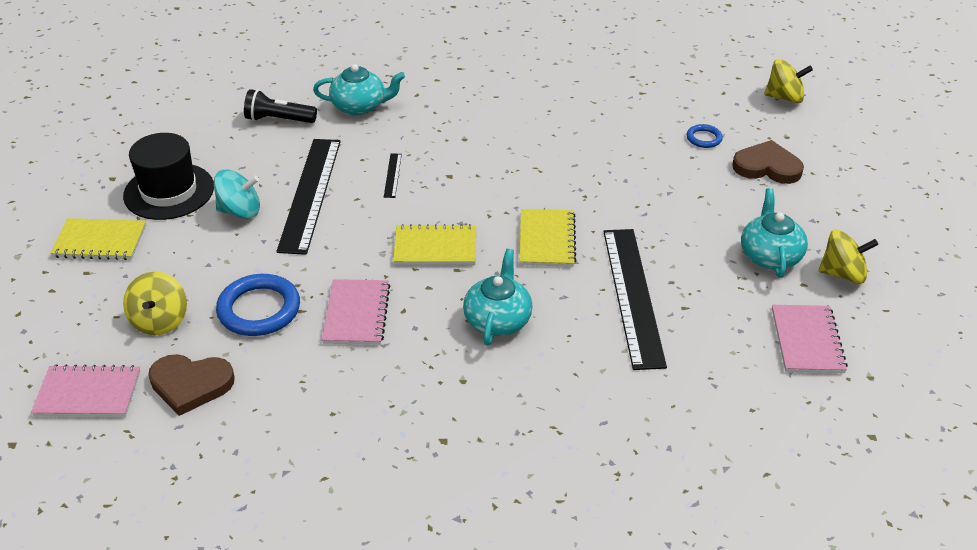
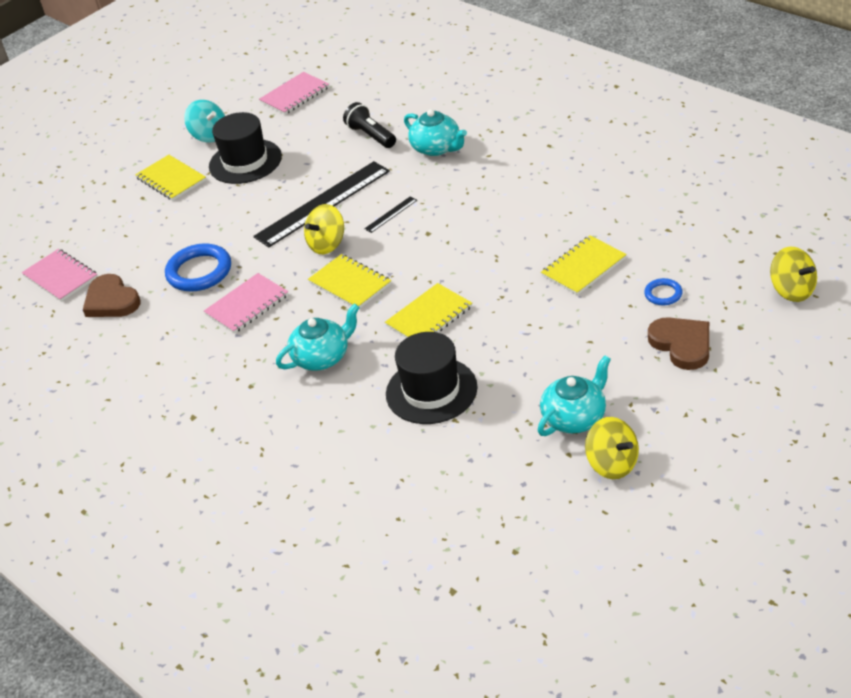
camera: 50 degrees right, 0 degrees up
yellow spinning top [123,272,187,335] -> yellow spinning top moved to [304,204,344,254]
turquoise spinning top [214,170,260,219] -> turquoise spinning top moved to [184,100,225,142]
black ruler [603,229,667,370] -> black hat [386,332,478,424]
pink notebook [772,305,848,373] -> pink notebook moved to [259,72,329,115]
none -> yellow notebook [541,236,627,295]

